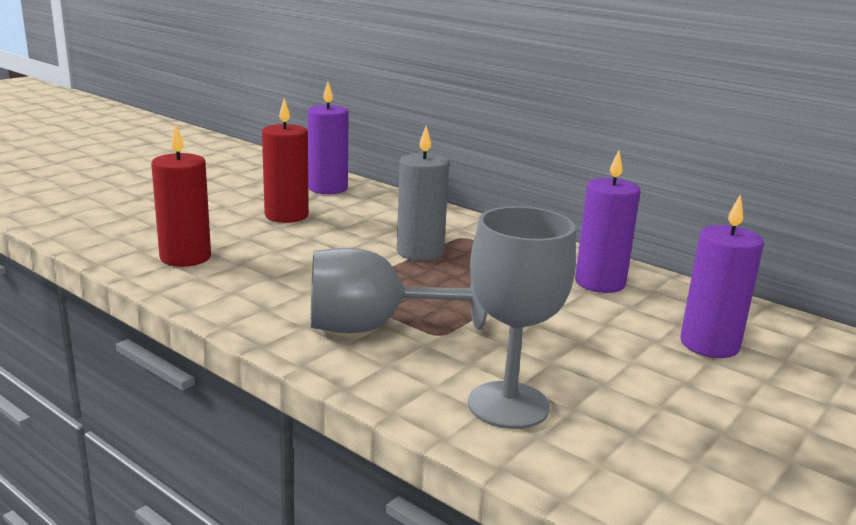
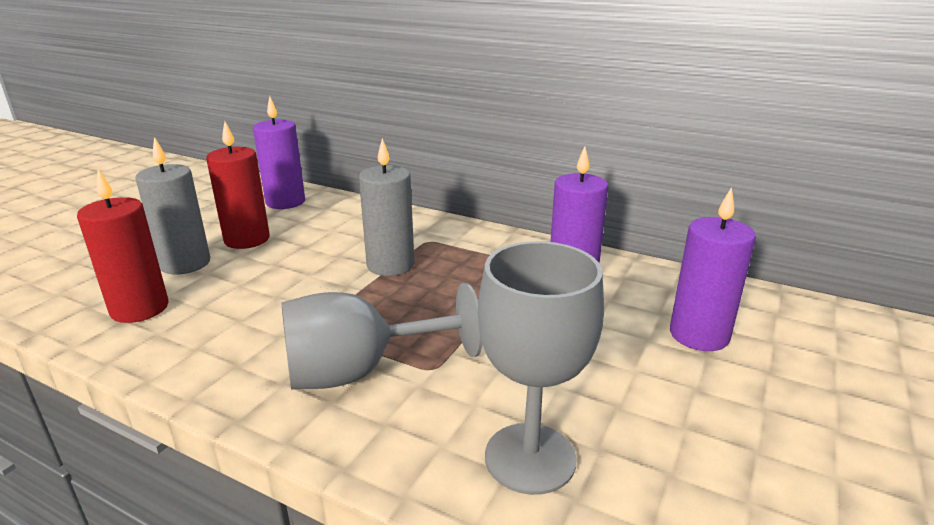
camera: 10 degrees left, 5 degrees up
none -> grey candle [135,137,210,274]

